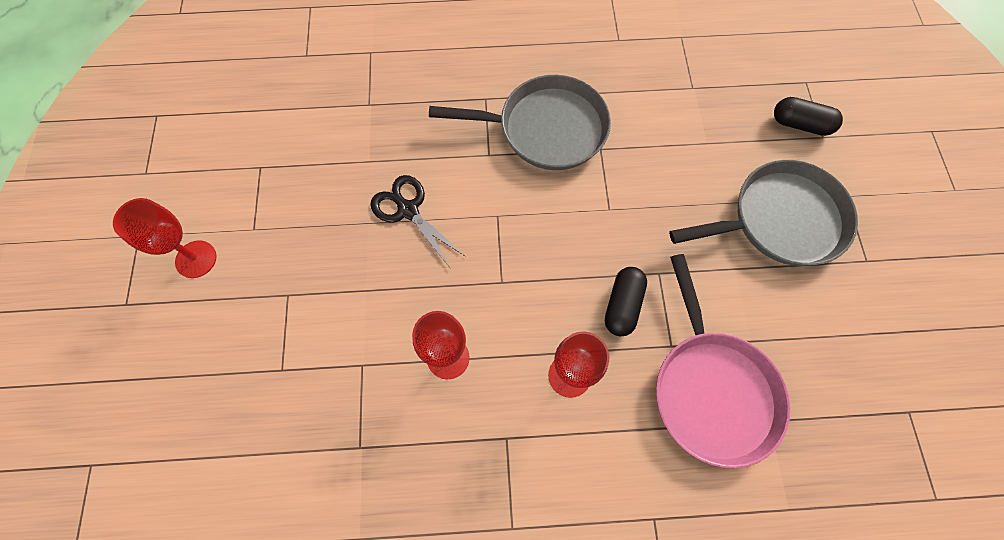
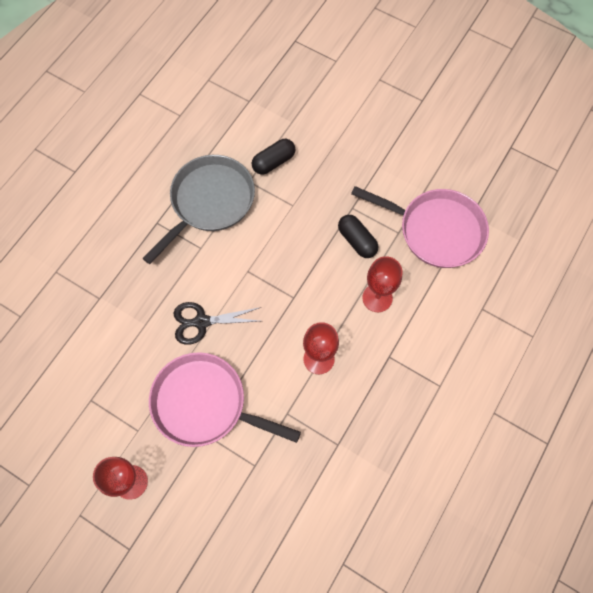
camera: 55 degrees left, 0 degrees up
grey pan [669,160,858,266] -> none
black capsule [774,97,843,136] -> black capsule moved to [252,139,296,175]
none -> pink pan [149,352,301,447]

